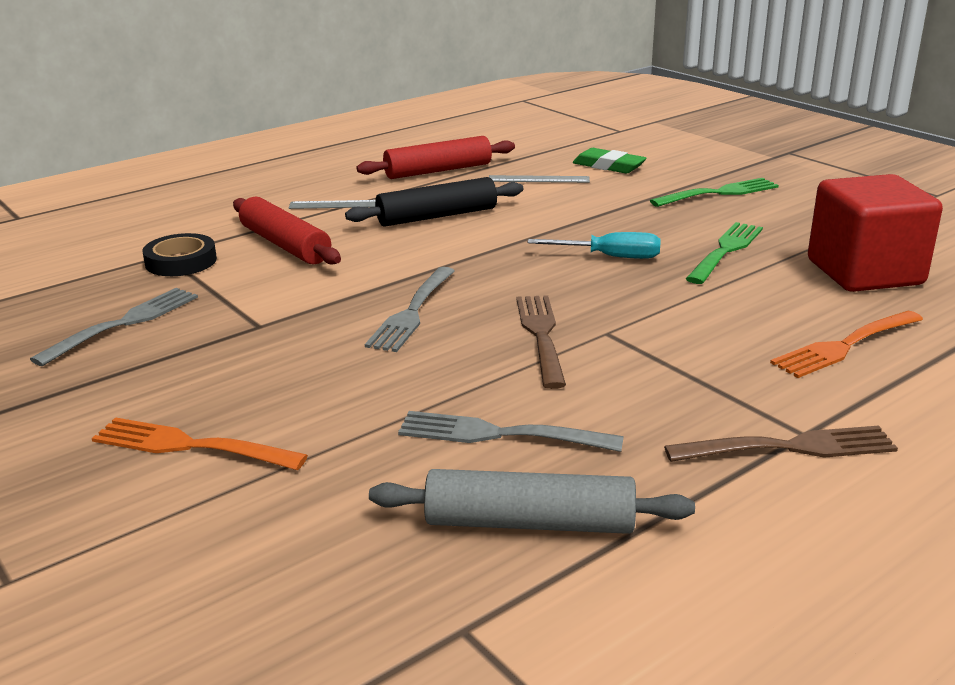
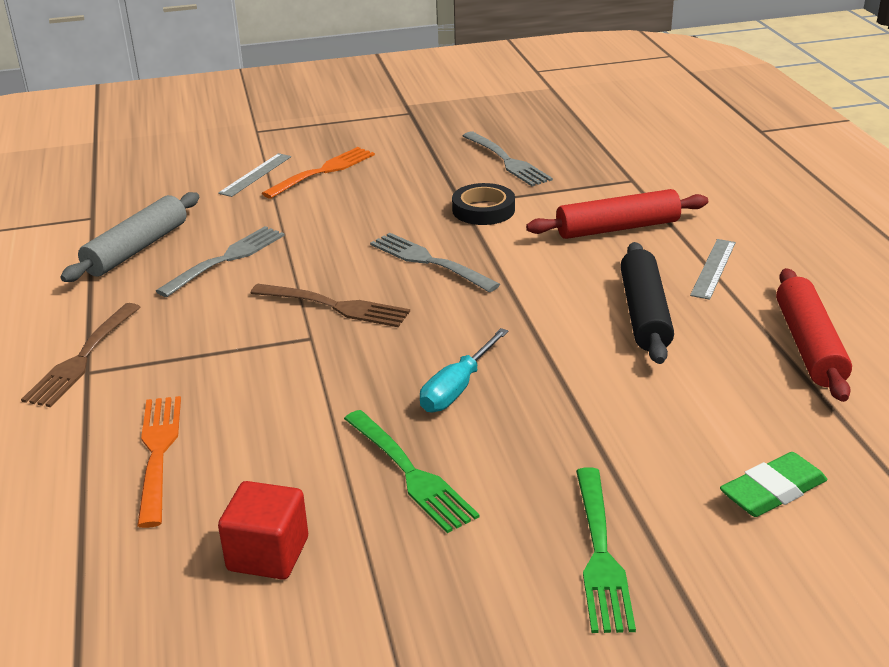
camera: 115 degrees right, 5 degrees up
black tape [142,233,217,276] -> black tape moved to [452,183,515,225]
grey ruler [489,175,590,183] -> grey ruler moved to [218,153,291,197]
red cube [808,174,943,292] -> red cube [218,481,308,580], size x0.58

